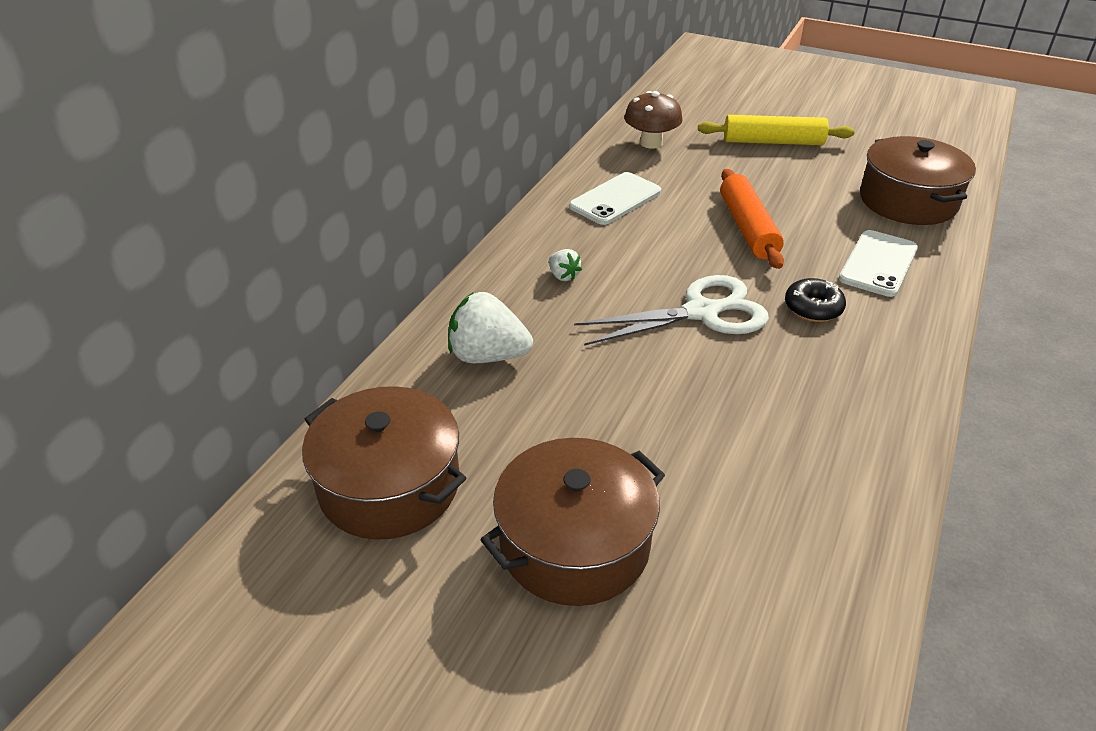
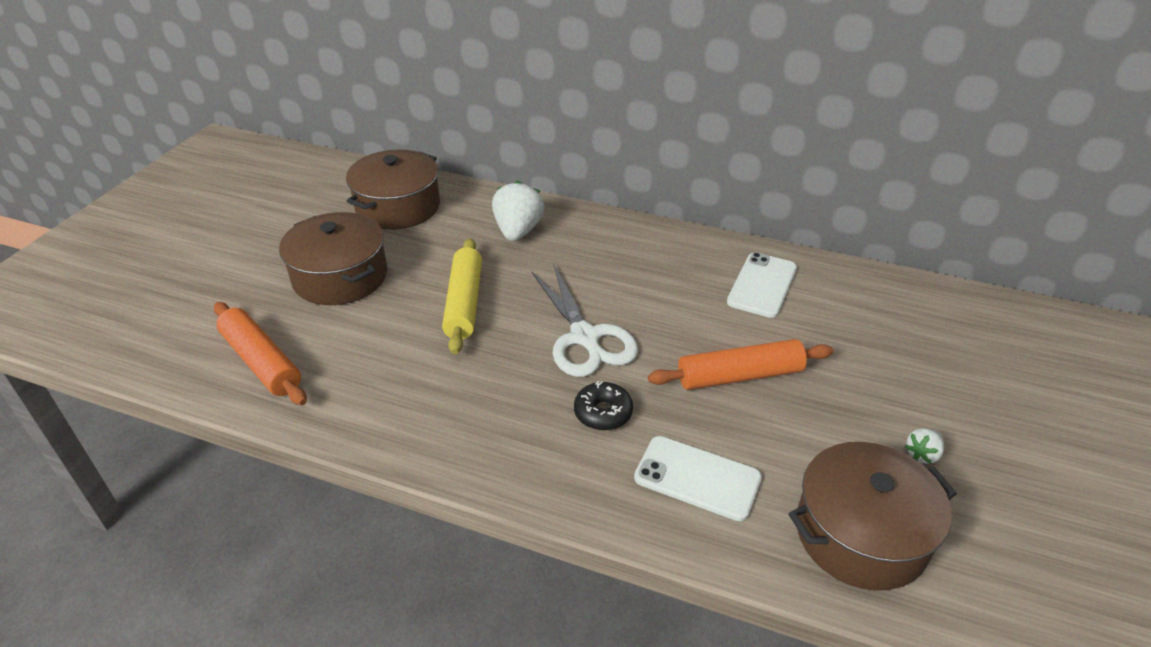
camera: 85 degrees right, 0 degrees up
white strawberry [549,249,582,281] -> white strawberry moved to [905,428,944,464]
white phone [569,172,661,225] -> white phone turned 75 degrees clockwise [727,252,797,318]
brown mushroom [624,91,683,149] -> none
yellow rolling pin [698,115,855,145] -> yellow rolling pin moved to [442,238,482,354]
none -> orange rolling pin [214,302,307,405]

